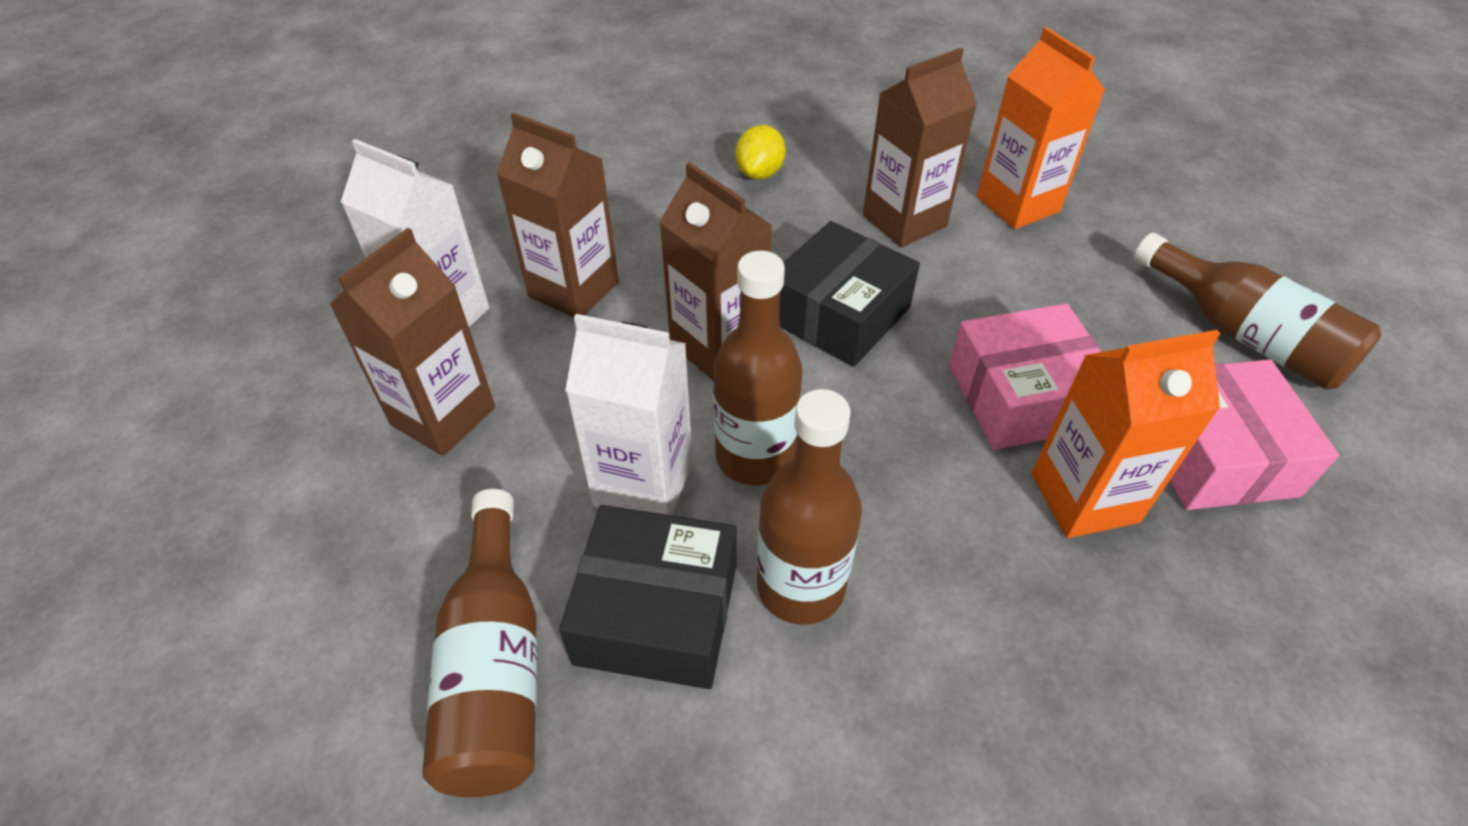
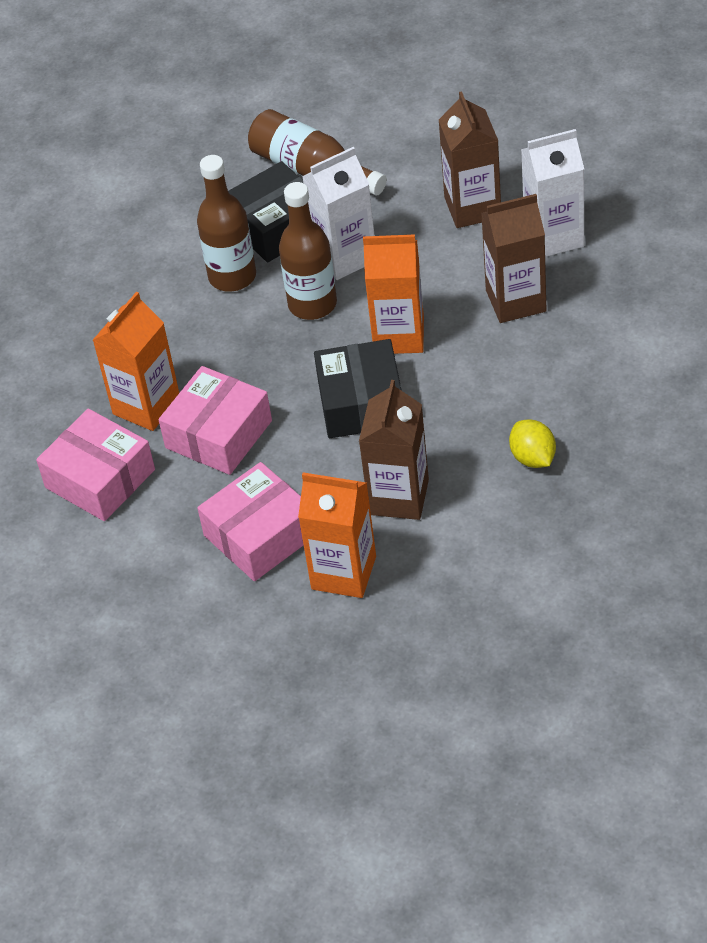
camera: 140 degrees right, 0 degrees up
brown carton [659,162,773,381] -> orange carton [363,234,424,354]
brown bottle [1134,232,1381,390] -> none
none -> pink box [197,462,304,581]

